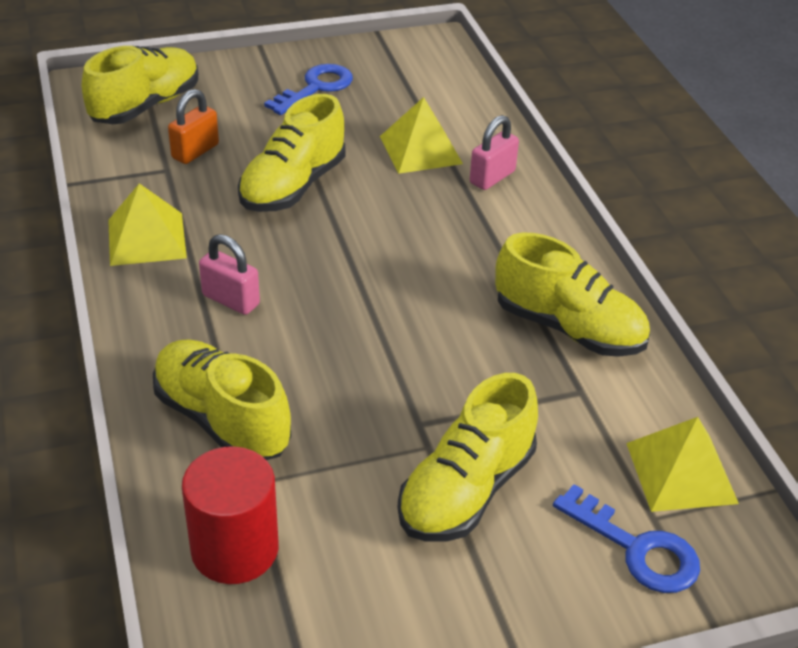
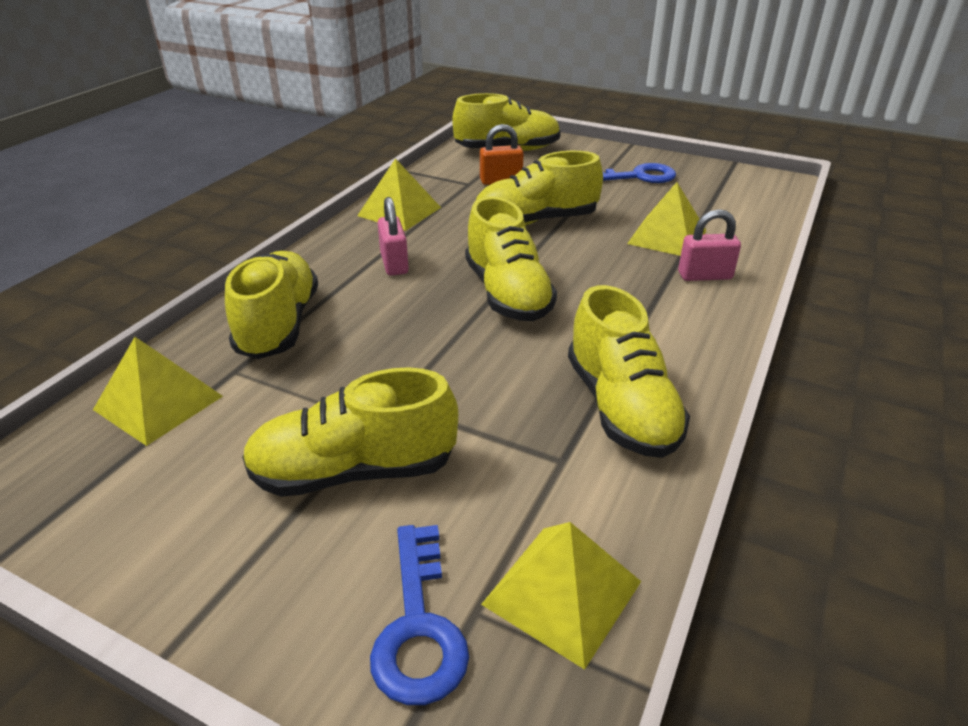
camera: 45 degrees right, 5 degrees down
red cylinder [182,446,278,584] -> yellow pyramid [93,337,223,446]
none -> yellow shoe [465,197,557,321]

